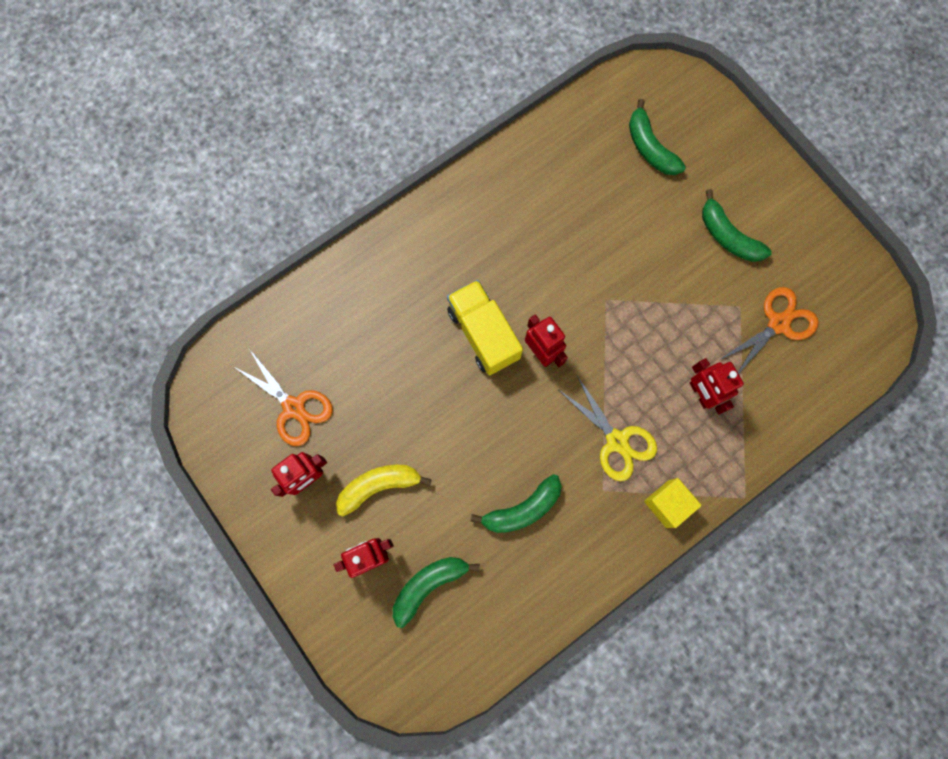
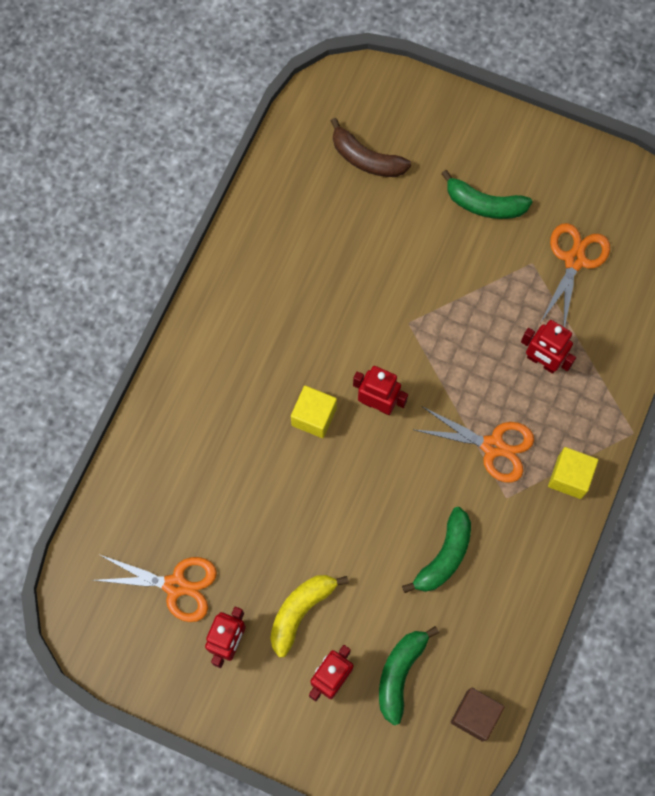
camera: 30 degrees left, 5 degrees down
yellow truck [447,280,523,375] -> yellow cube [291,386,337,438]
yellow scissors [559,374,657,481] -> orange scissors [415,407,534,483]
green banana [629,99,686,175] -> brown banana [331,118,411,177]
none -> brown cube [451,688,504,742]

